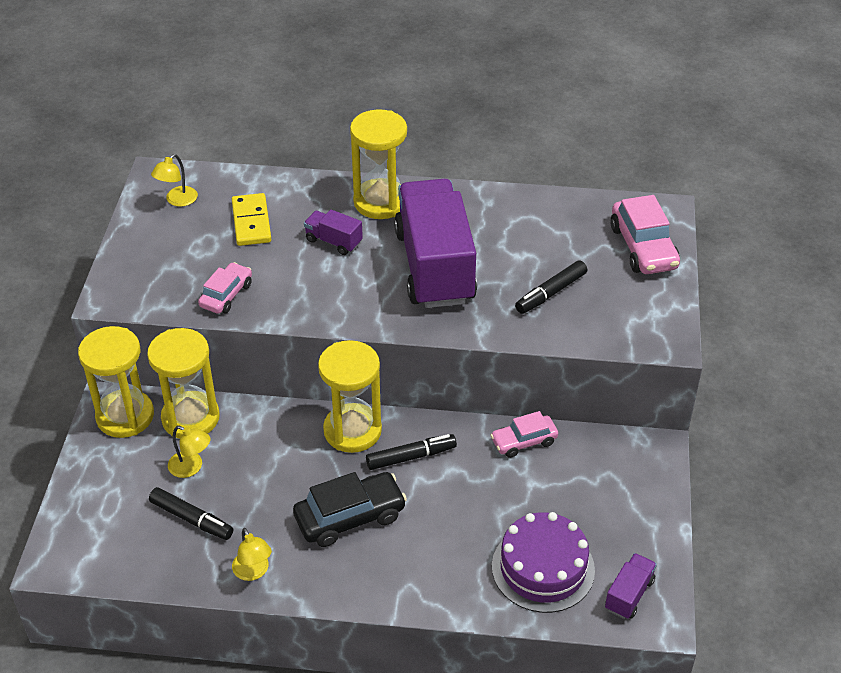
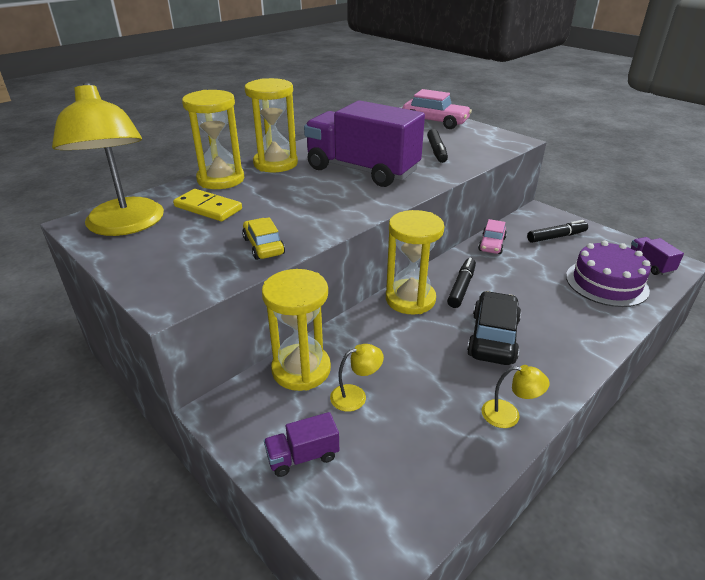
camera: 50 degrees left, 10 degrees down
yellow hourglass [78,326,154,438] -> yellow hourglass moved to [182,90,244,189]
black marker [149,487,233,540] -> black marker moved to [527,220,588,243]
yellow lamp [151,154,198,207] -> yellow lamp [52,81,164,236], size x2.44
pink car [198,262,252,314] -> yellow car [242,217,285,260]
purple truck [304,209,363,255] -> purple truck moved to [264,412,339,477]

